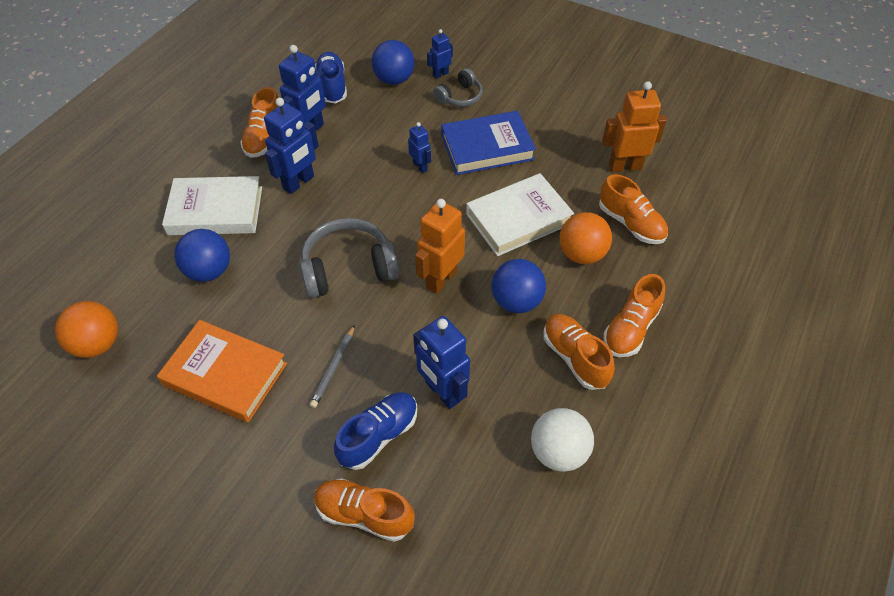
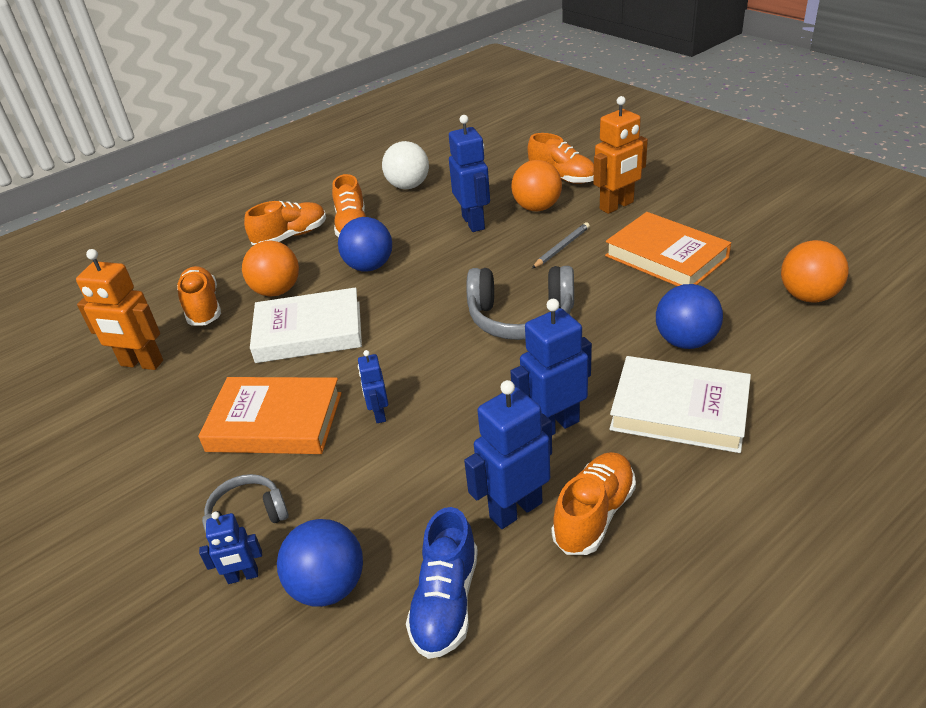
camera: 155 degrees left, 15 degrees down
blue shoe [334,392,417,470] -> orange ball [511,160,562,212]
orange robot [415,199,465,294] -> orange robot moved to [593,96,648,214]
blue book [441,111,536,175] -> orange book [198,377,341,454]

